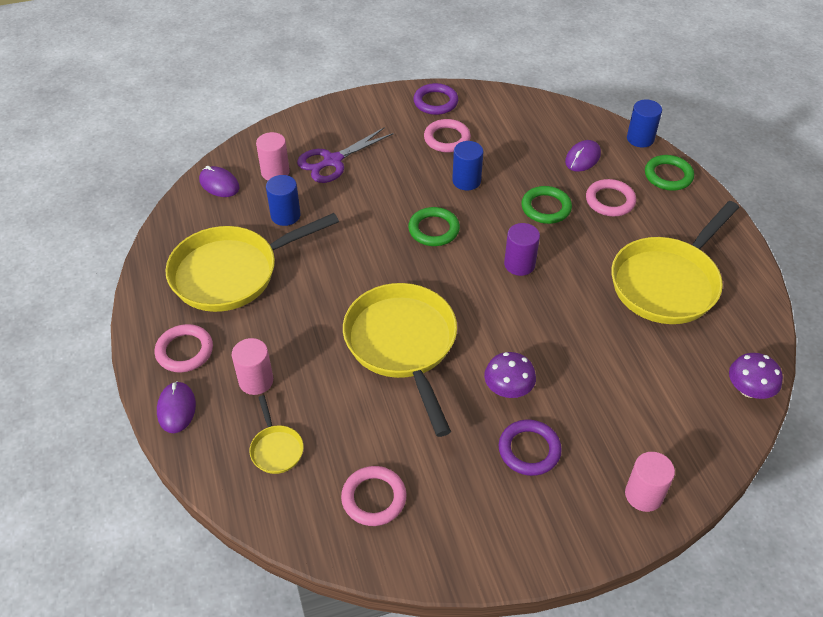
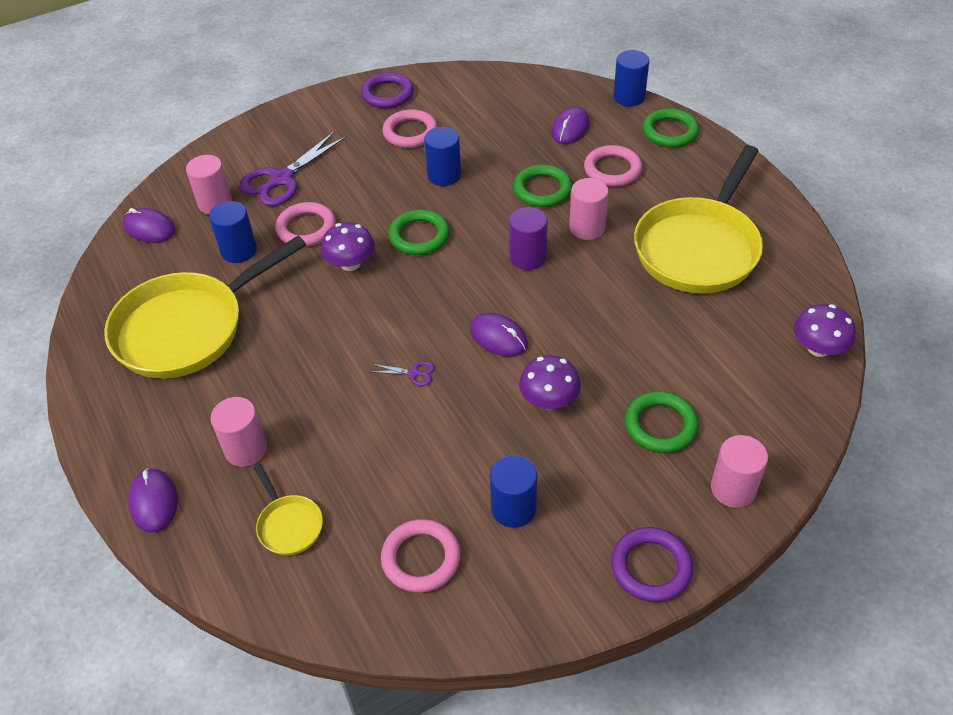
camera: 10 degrees left, 0 degrees up
pink ring [155,324,213,372] -> pink ring moved to [275,202,336,247]
yellow pan [343,283,457,437] -> purple scissors [372,361,435,386]
purple ring [499,420,562,476] -> purple ring moved to [611,527,693,602]
none -> purple mushroom [321,222,375,271]
none -> purple mouse [470,313,528,357]
none -> blue cylinder [490,455,537,528]
none -> pink cylinder [569,178,609,240]
none -> green ring [625,391,699,453]

